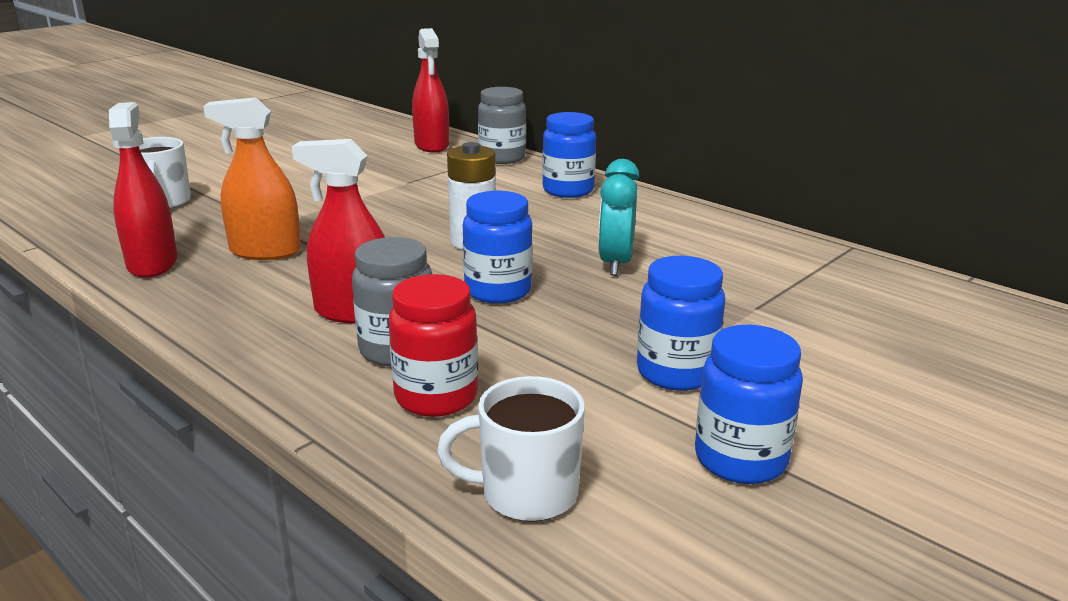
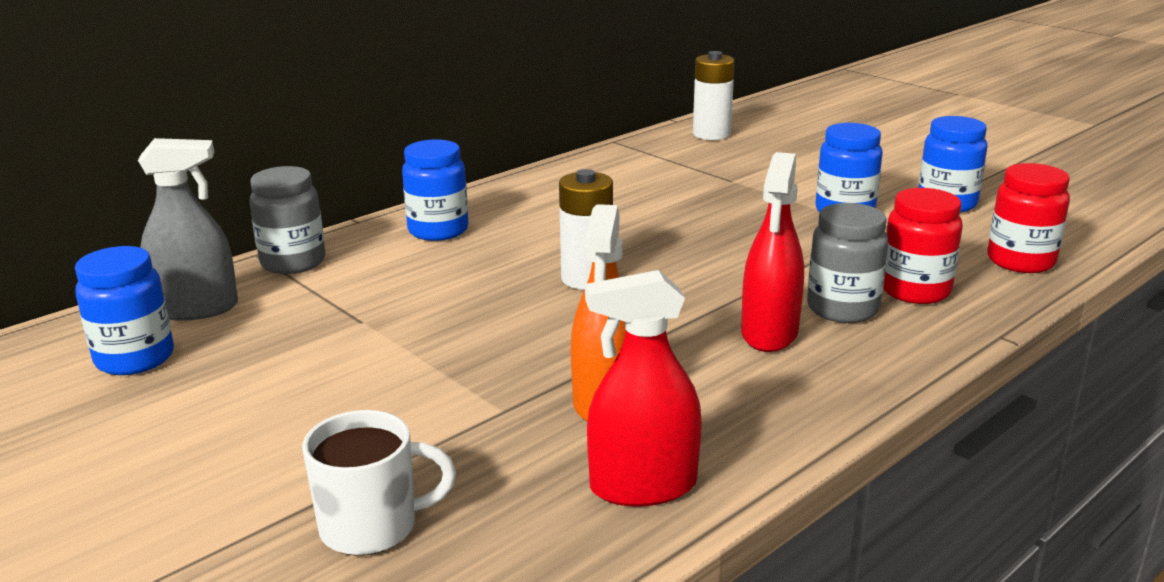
camera: 85 degrees left, 0 degrees up
red spray bottle [412,28,449,152] -> grey spray bottle [138,138,238,320]
white mug [437,376,585,522] -> red jar [987,163,1070,273]
blue jar [463,191,533,304] -> blue jar moved to [75,246,174,375]
turquoise clock [598,159,640,276] -> none
none -> white battery [693,51,735,140]

